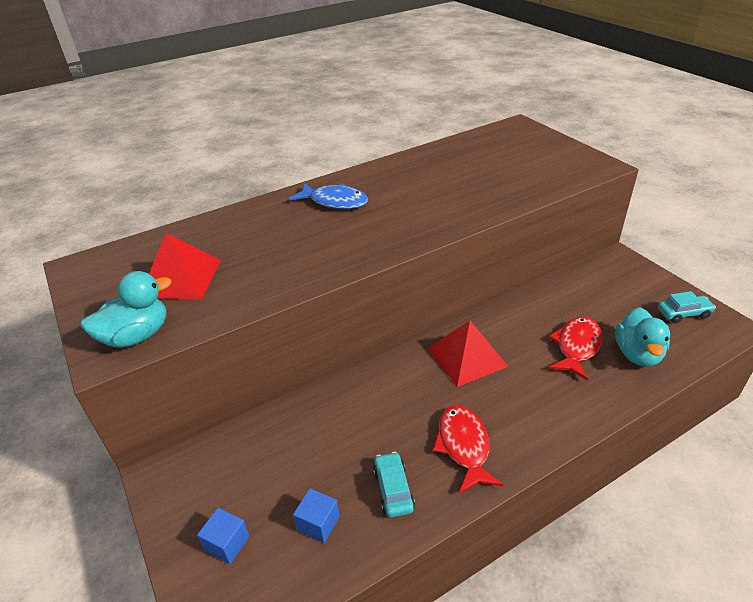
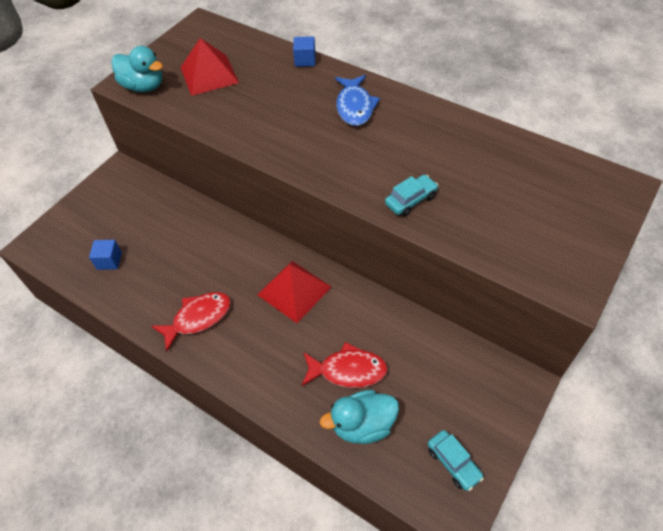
camera: 65 degrees right, 15 degrees up
blue cube [197,508,250,564] -> blue cube moved to [293,36,316,67]
turquoise car [373,452,415,518] -> turquoise car moved to [385,175,438,216]

